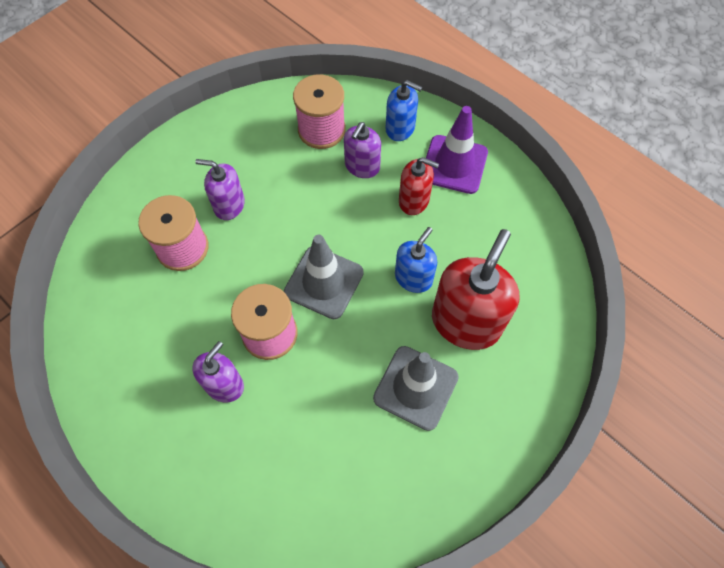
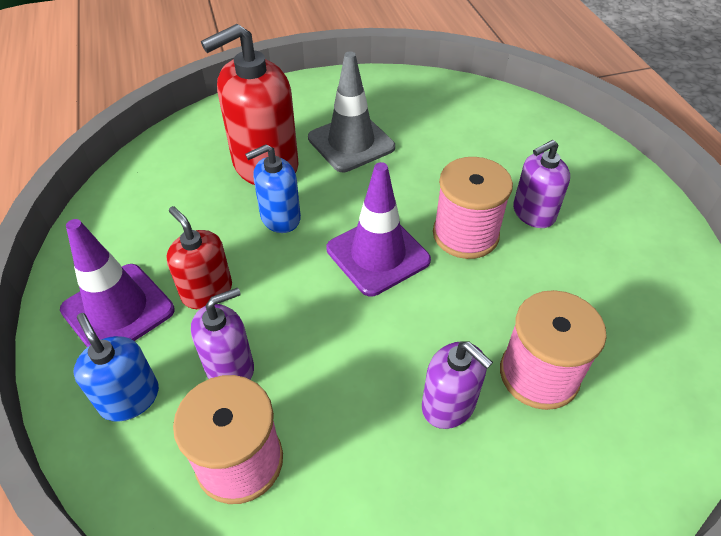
camera: 150 degrees left, 15 degrees down
grey traffic cone [284,235,364,319] -> purple traffic cone [327,162,431,296]

